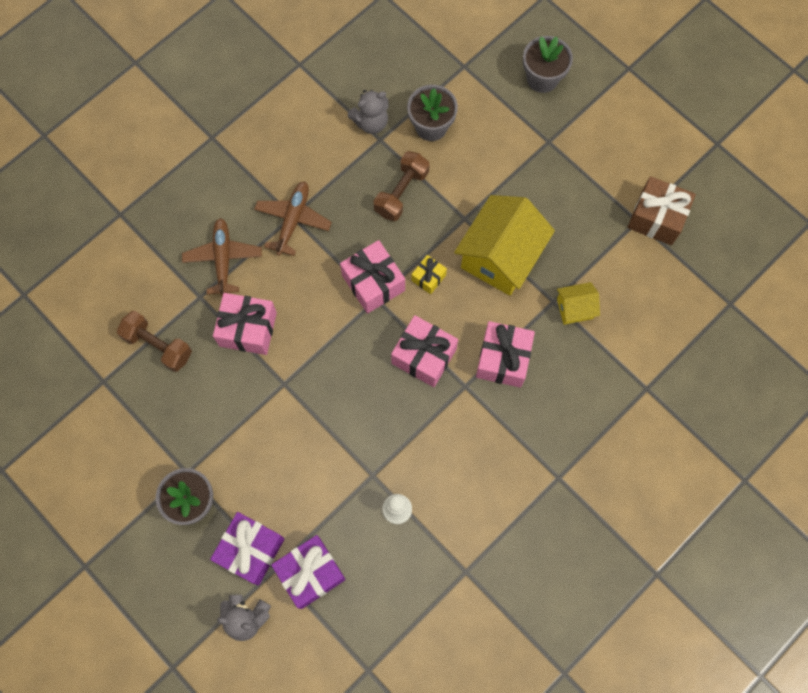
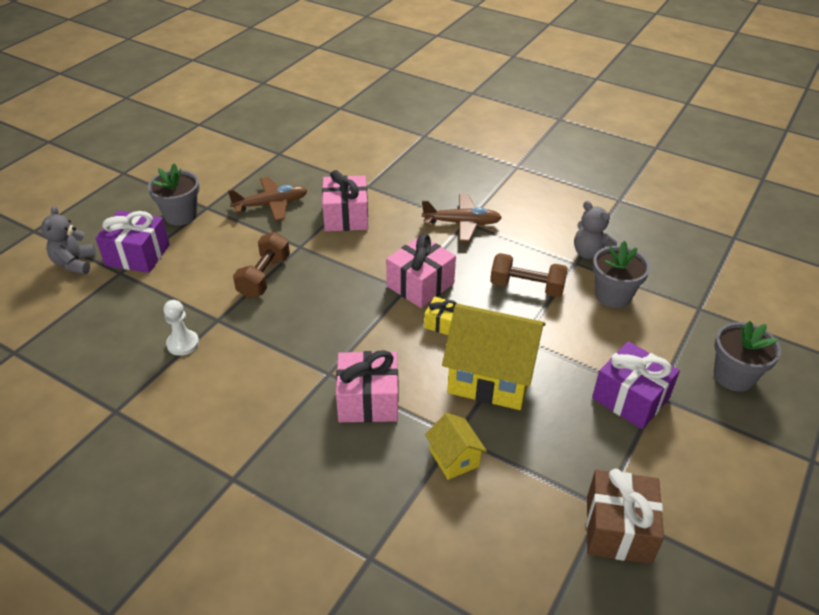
camera: 75 degrees right, 30 degrees down
brown dumbbell [117,311,192,372] -> brown dumbbell moved to [233,232,290,298]
brown plane [182,218,262,297] -> brown plane moved to [228,177,308,221]
purple gift [271,535,346,609] -> purple gift moved to [592,341,680,429]
pink gift [391,315,458,387] -> none

